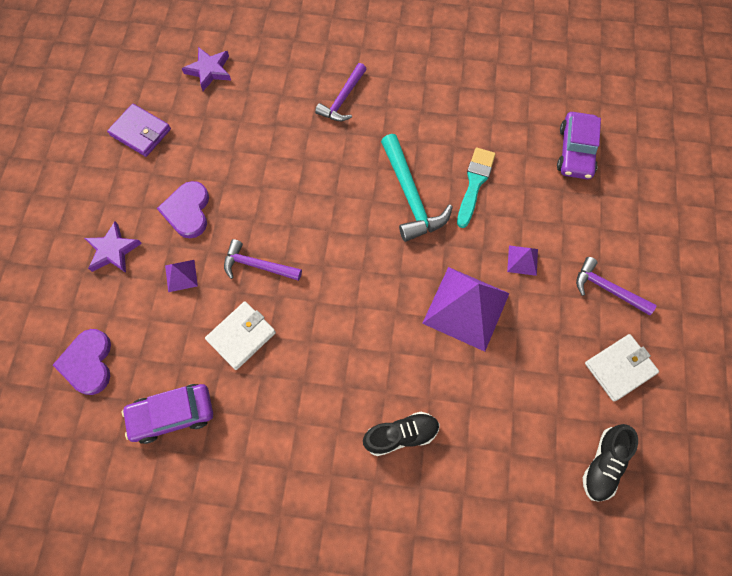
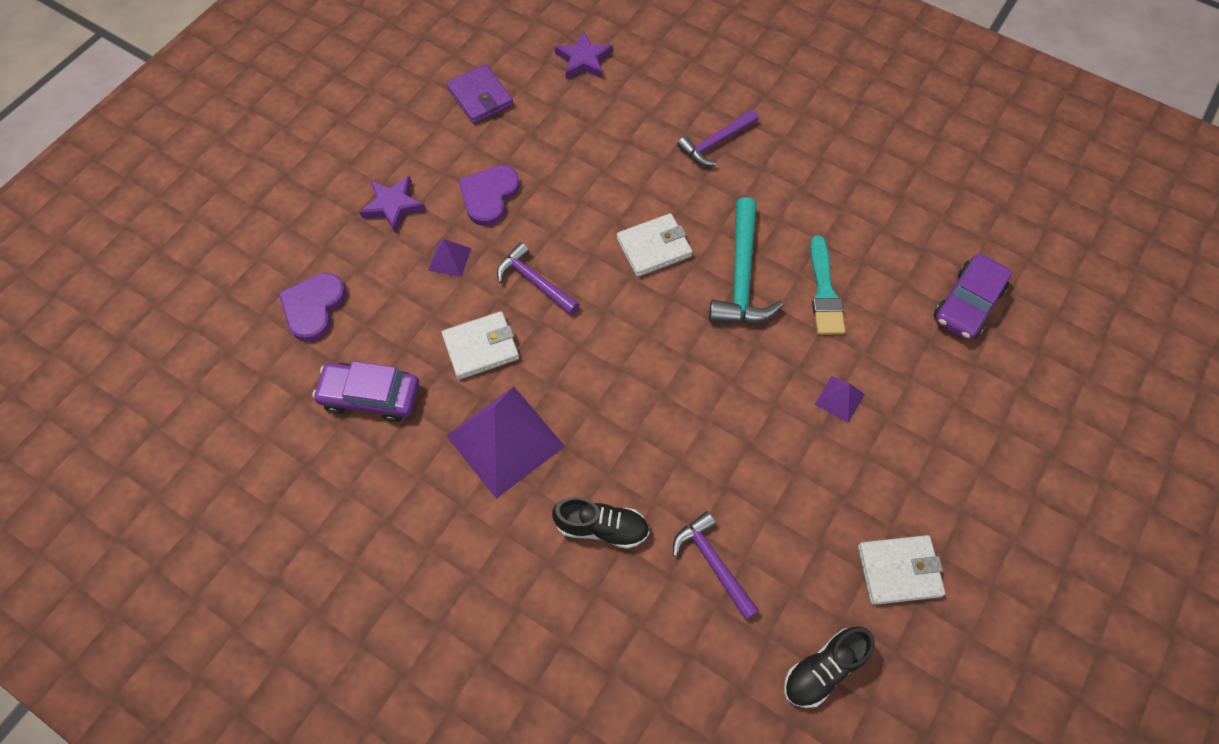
camera: 25 degrees right, 5 degrees down
purple pyramid [422,267,510,352] -> purple pyramid moved to [446,387,565,499]
turquoise brush [457,148,496,228] -> turquoise brush turned 135 degrees clockwise [810,235,845,335]
purple hammer [576,257,657,315] -> purple hammer moved to [673,511,759,620]
none -> white wallet [617,213,692,277]

